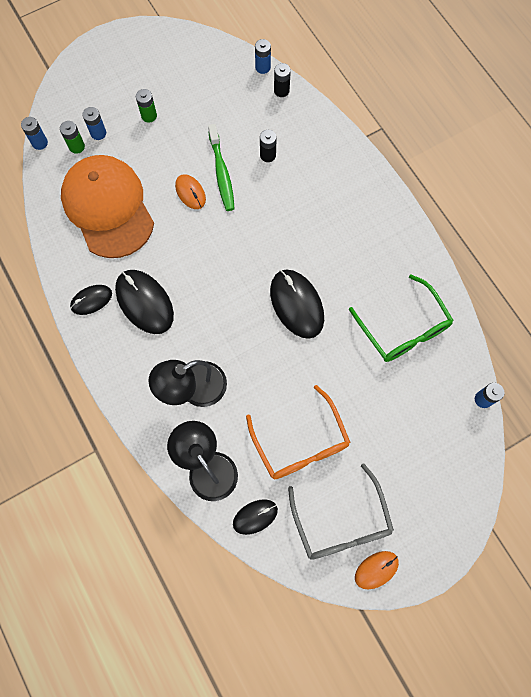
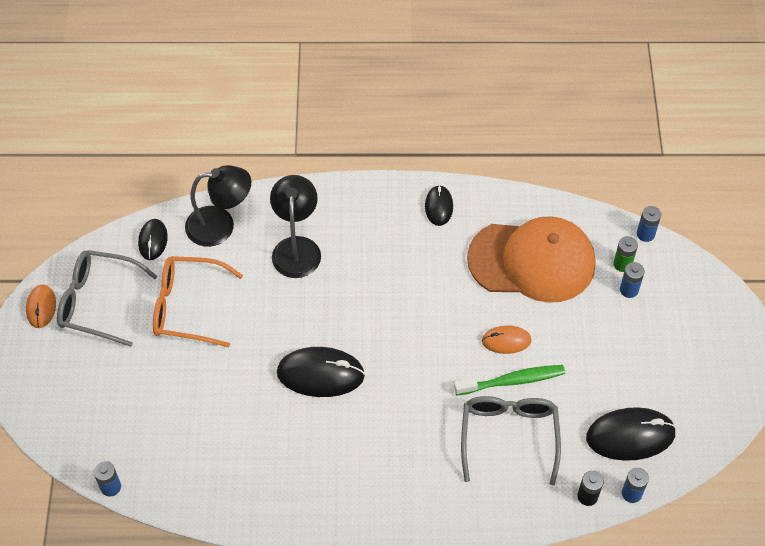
camera: 120 degrees right, 15 degrees down
black mouse [115,270,174,334] -> black mouse moved to [586,407,676,461]
green battery [136,89,157,123] -> none
green toothbrush [208,124,235,211] -> green toothbrush turned 150 degrees clockwise [454,365,565,396]
black battery [260,130,277,162] -> grey glasses [461,396,561,485]
green glasses [349,275,454,362] -> none

